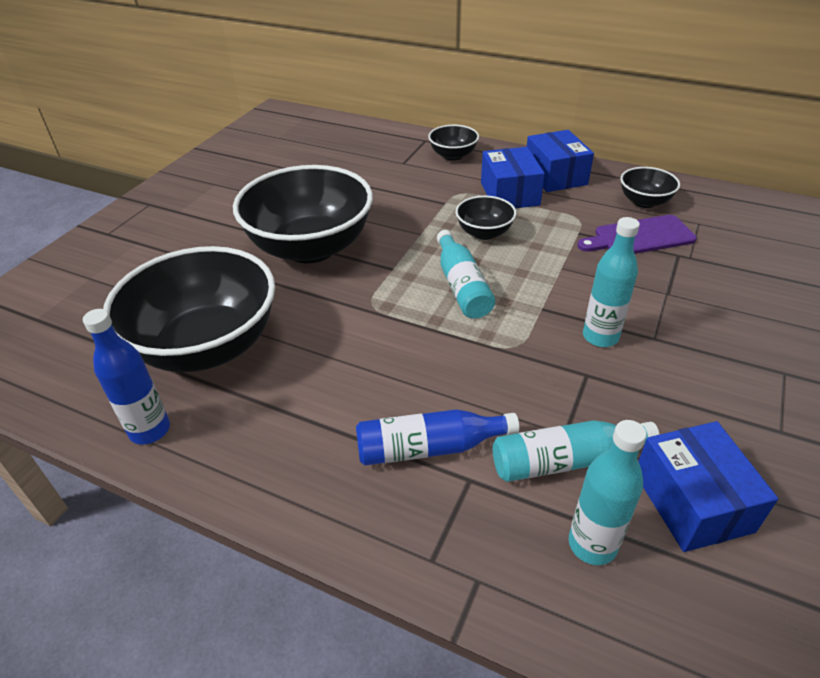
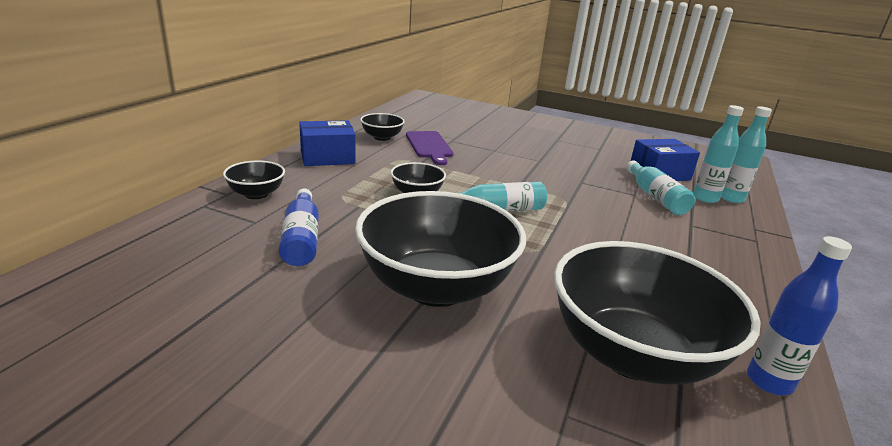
camera: 95 degrees left, 15 degrees down
blue bottle [356,409,519,466] -> blue bottle moved to [279,189,319,266]
blue box [481,147,545,208] -> none
turquoise bottle [583,217,640,347] -> turquoise bottle moved to [721,106,772,203]

